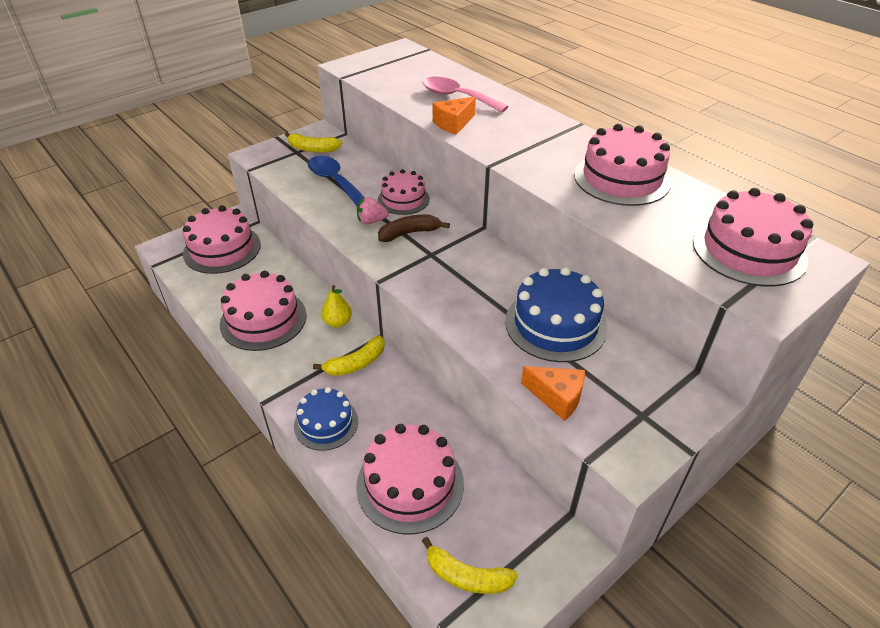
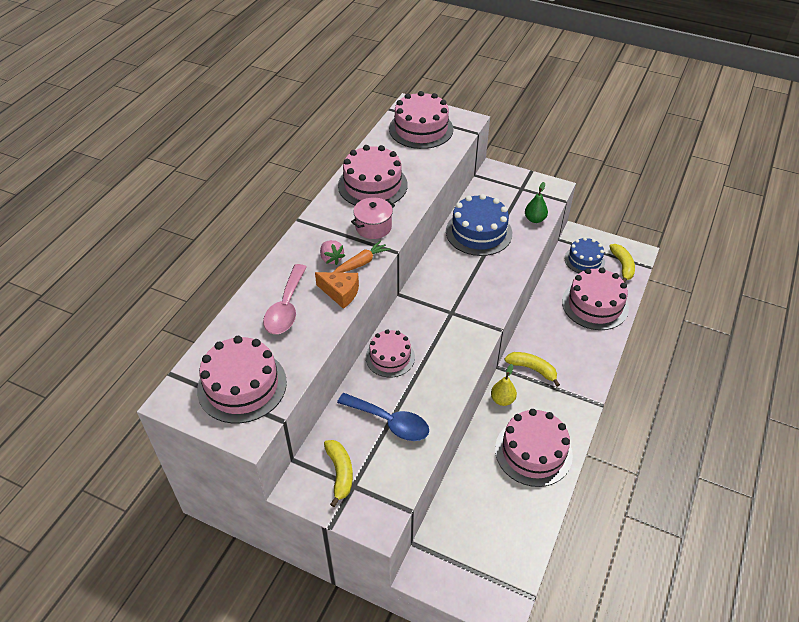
camera: 115 degrees left, 5 degrees up
pink cake [183,205,261,274] -> pink cake moved to [197,336,287,423]
blue cake [294,387,358,451] -> blue cake moved to [564,237,605,273]
blue spoon [308,156,365,206] -> blue spoon turned 90 degrees counterclockwise [337,393,429,441]
pink strawberry [357,197,389,224] -> pink strawberry moved to [320,240,345,265]
brown banana [378,214,450,242] -> none
orange cheese [521,366,585,421] -> green pear [525,182,548,223]
none -> orange carrot [334,240,391,273]
none -> pink pot [351,197,395,239]

